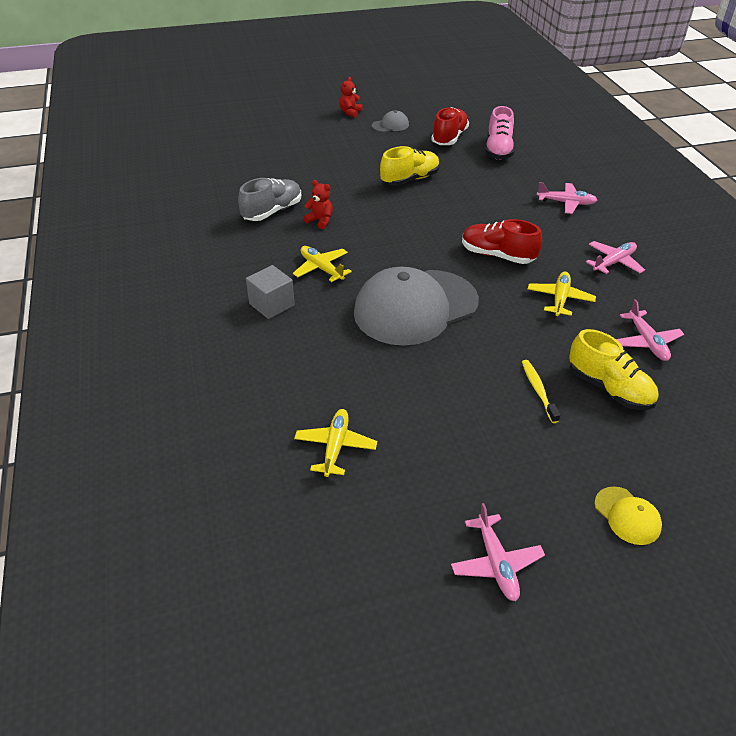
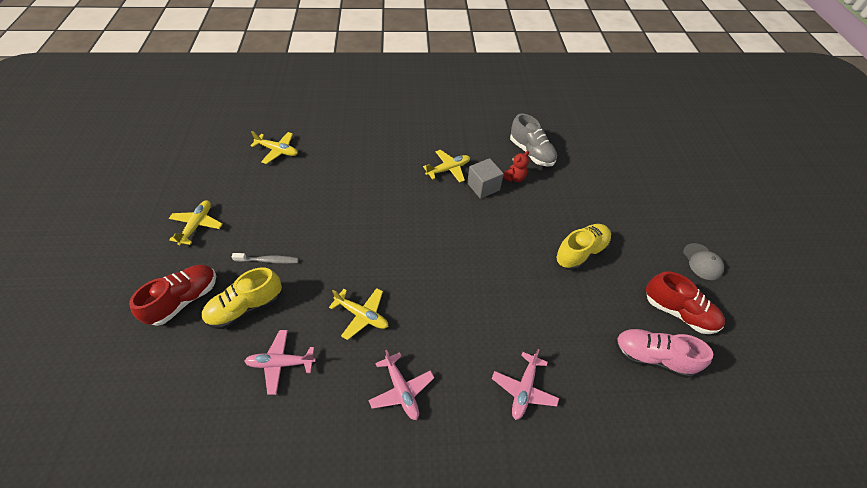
camera: 100 degrees right, 10 degrees up
grey cube [246,265,295,319] -> grey cube moved to [467,158,504,199]
red teddy bear [340,77,362,118] -> none
grey cap [354,267,479,346] -> none
yellow shoe [380,146,440,186] -> yellow shoe turned 105 degrees counterclockwise [555,224,611,270]
pink plane [451,503,545,601] -> none
red shoe [462,219,542,264] -> red shoe moved to [129,265,216,326]
yellow toothbrush [522,360,560,423] -> grey toothbrush [232,253,299,264]
yellow cap [594,486,662,545] -> none
none -> yellow plane [169,200,223,245]

